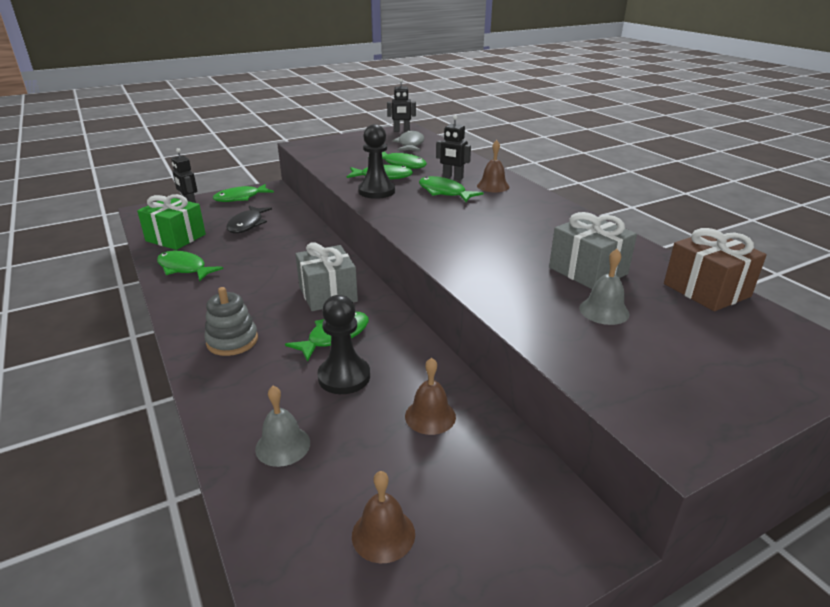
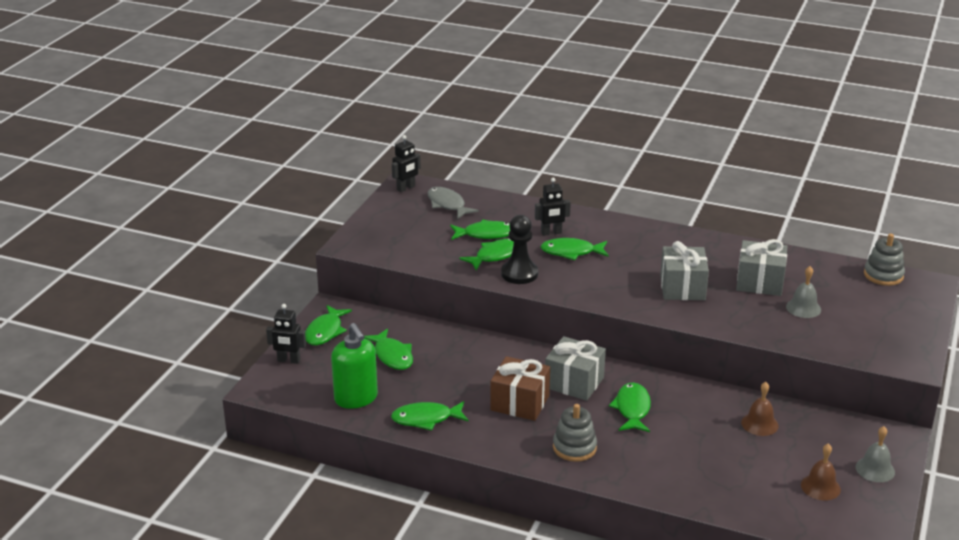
camera: 40 degrees left, 0 degrees up
green gift [137,194,206,250] -> green soap dispenser [331,323,378,409]
black fish [226,206,272,233] -> green fish [364,329,413,370]
grey bell [255,386,310,467] -> grey bell moved to [856,426,895,482]
black pawn [317,295,370,394] -> none
brown bell [477,140,509,192] -> none
brown gift [664,228,767,311] -> brown gift moved to [490,356,550,421]
none -> grey gift [660,241,709,300]
none -> grey stacking toy [864,234,905,286]

